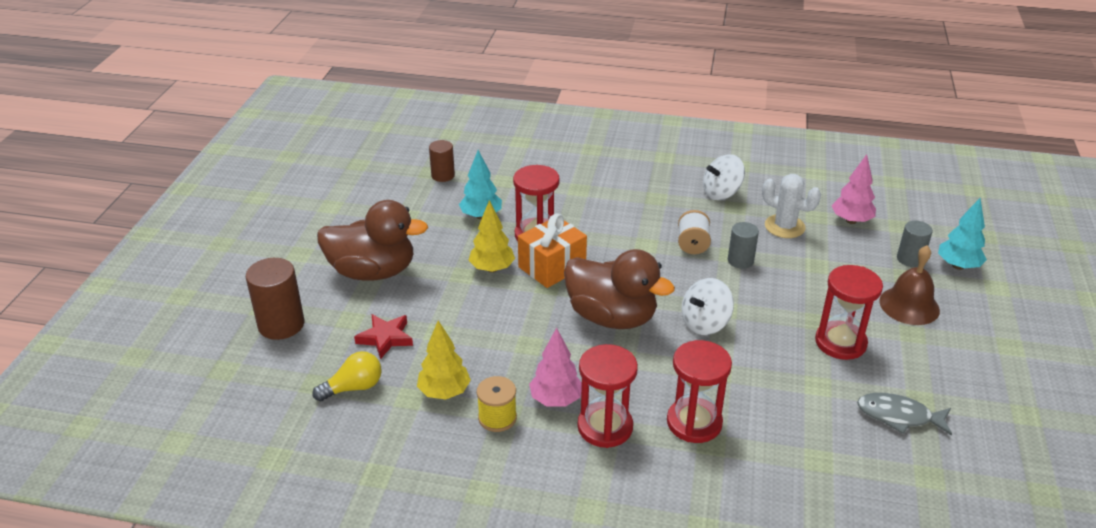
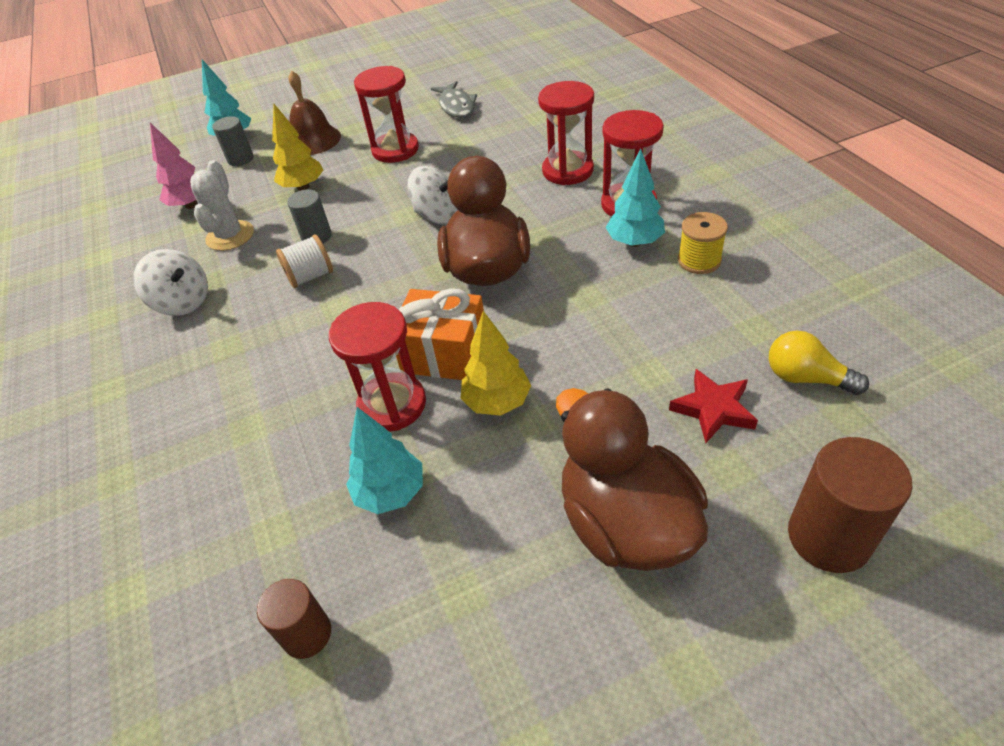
camera: 120 degrees left, 10 degrees up
yellow tree [417,320,471,400] -> yellow tree moved to [272,104,323,191]
pink tree [529,328,582,407] -> turquoise tree [605,149,665,247]

